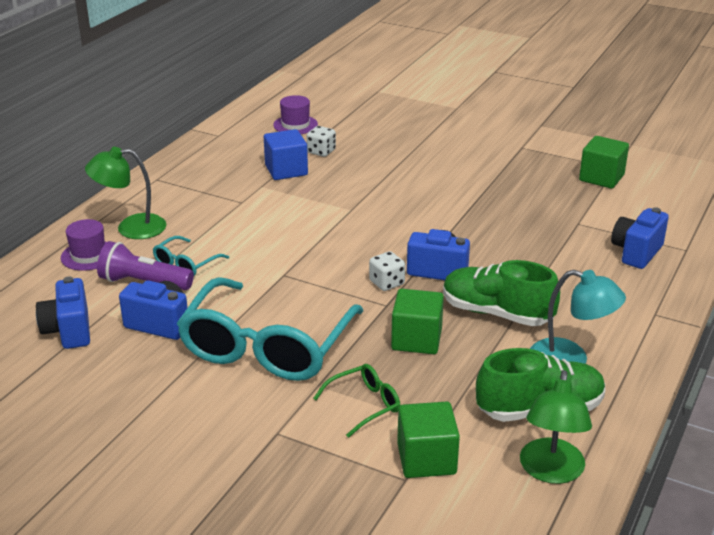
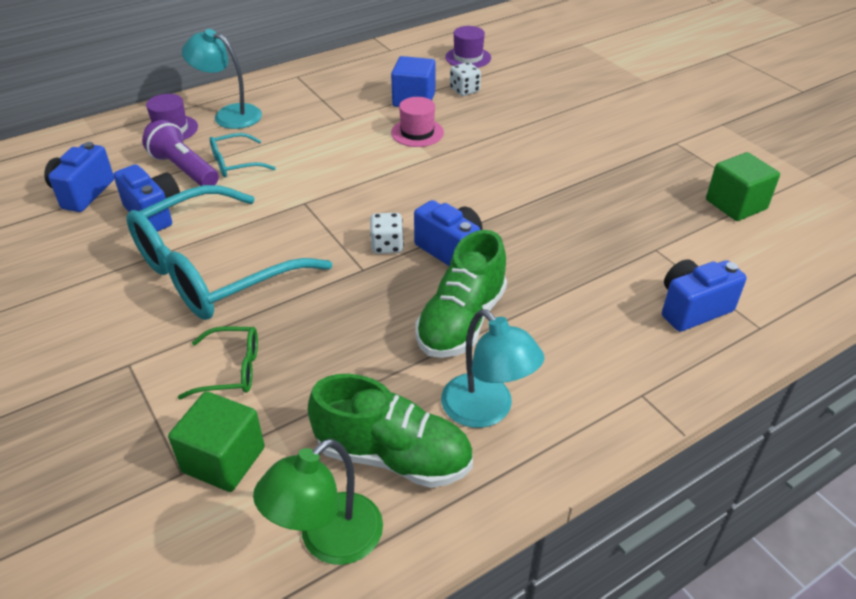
camera: 30 degrees right, 10 degrees up
green lamp [85,147,167,239] -> turquoise lamp [182,29,262,129]
green cube [391,289,444,354] -> none
green shoe [443,260,560,326] -> green shoe turned 120 degrees counterclockwise [415,230,507,358]
none -> pink hat [391,97,444,147]

